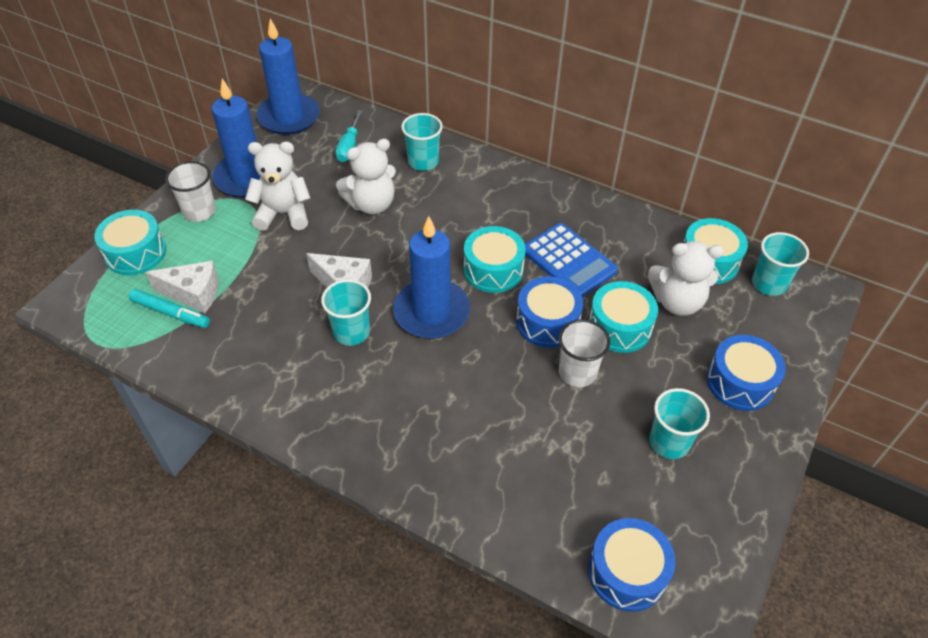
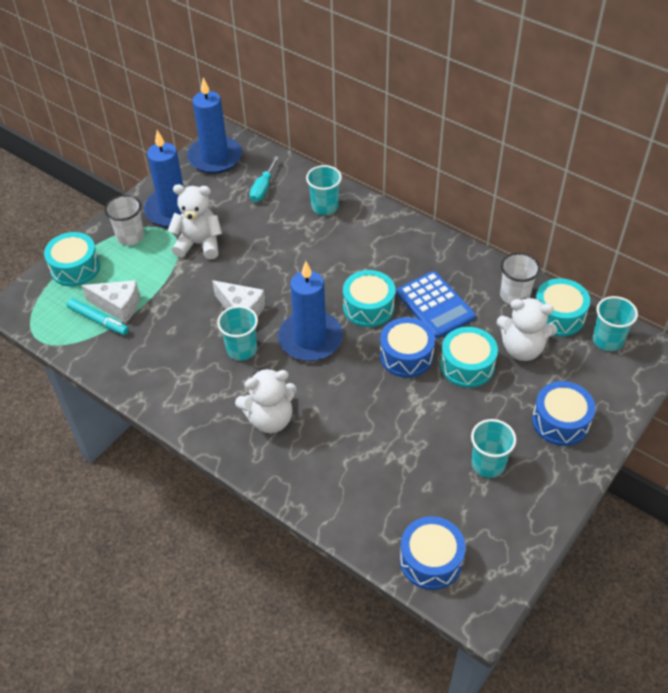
camera: 10 degrees right, 0 degrees up
white teddy bear [336,139,396,214] -> white teddy bear moved to [235,368,297,433]
white cup [559,319,610,387] -> white cup moved to [500,253,540,305]

